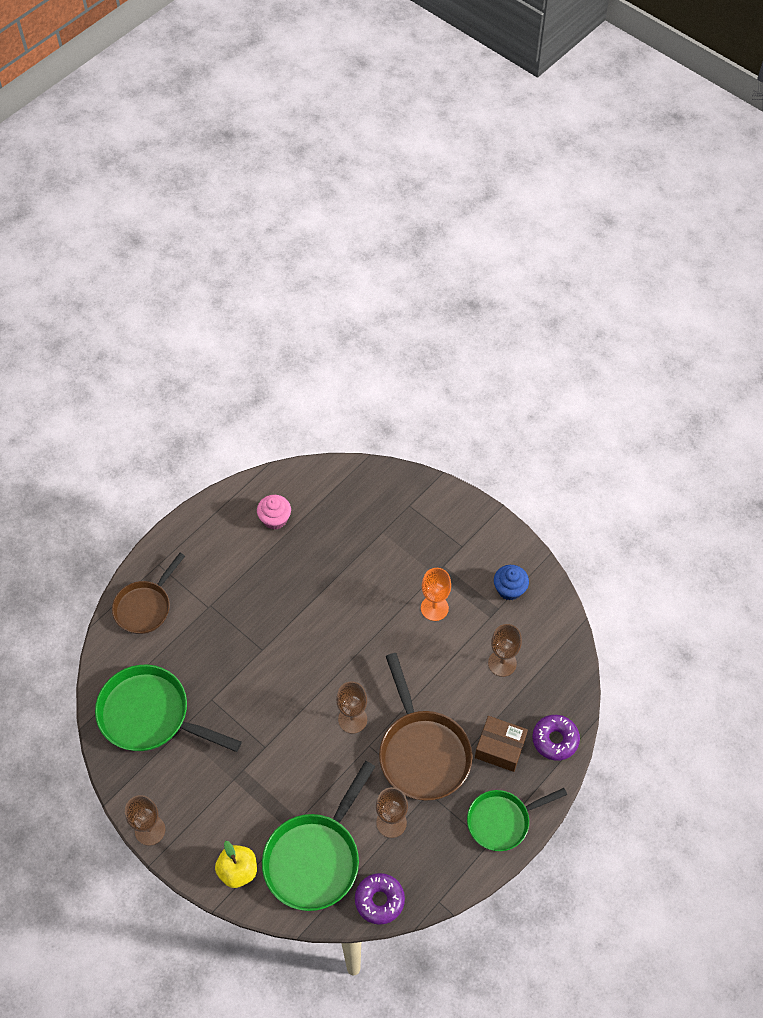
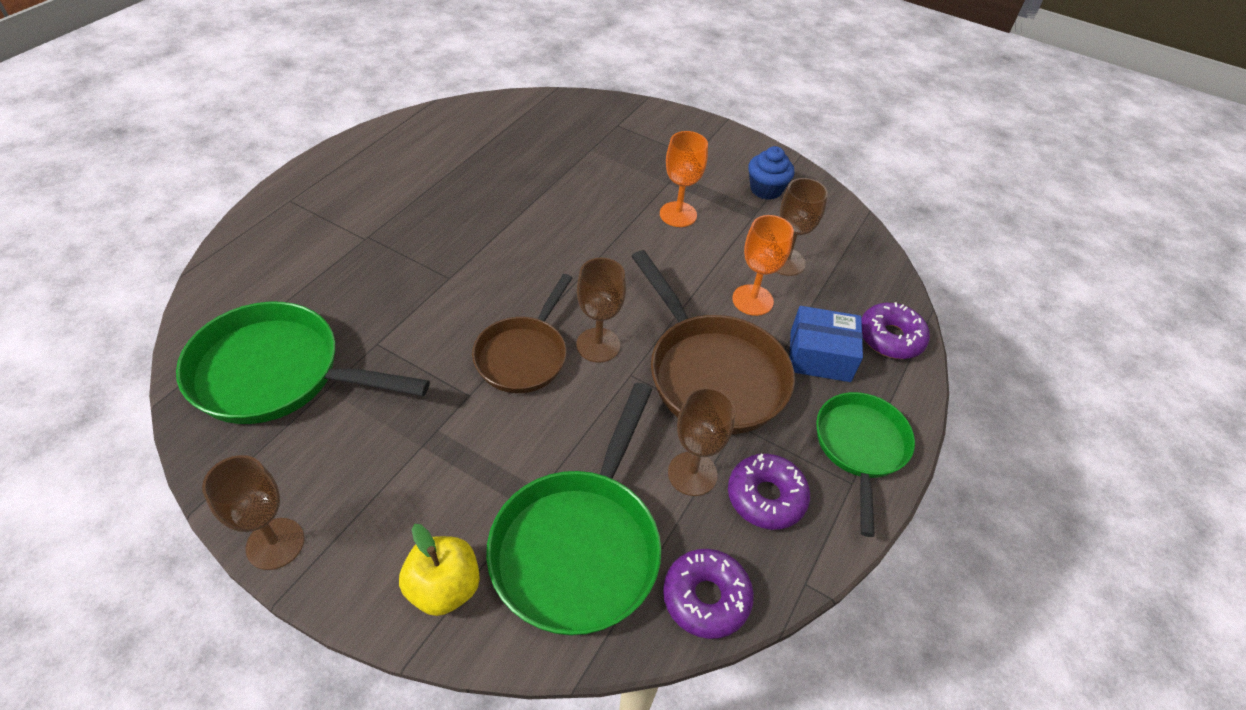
camera: 15 degrees left, 10 degrees down
brown pan [112,553,185,634] -> brown pan moved to [472,274,572,393]
pink cupcake [257,495,291,530] -> none
green pan [467,788,567,851] -> green pan turned 135 degrees clockwise [816,392,915,537]
brown box [475,716,528,772] -> blue box [790,306,863,382]
none -> purple donut [728,454,810,530]
none -> orange goblet [732,215,794,316]

